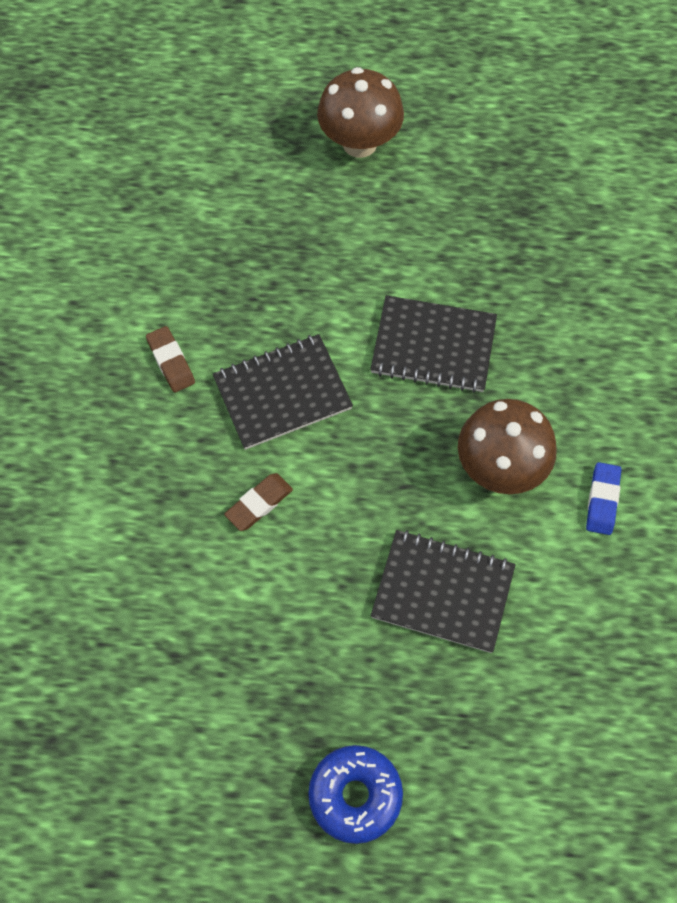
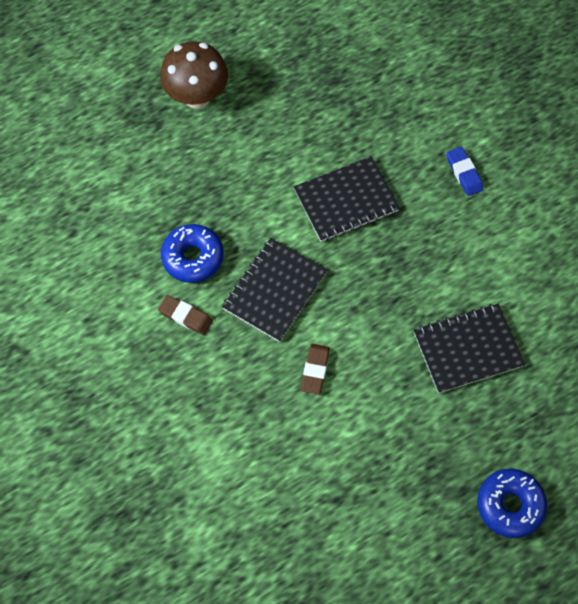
camera: 35 degrees left, 0 degrees up
brown mushroom [458,399,557,494] -> none
blue eraser [586,462,621,535] -> blue eraser moved to [447,147,483,196]
none -> blue donut [161,224,224,283]

